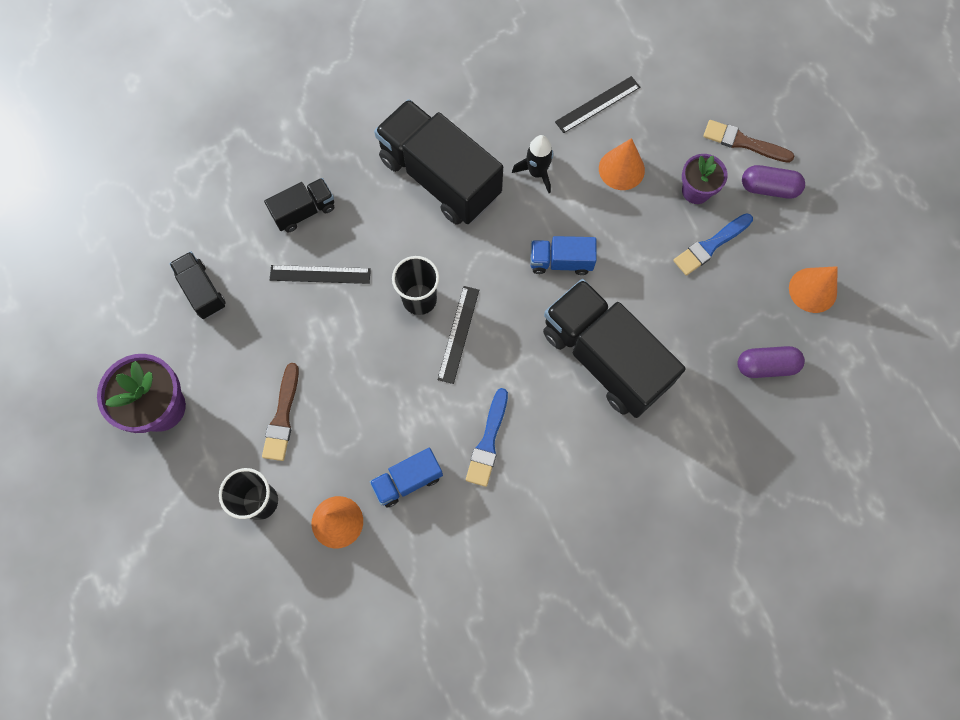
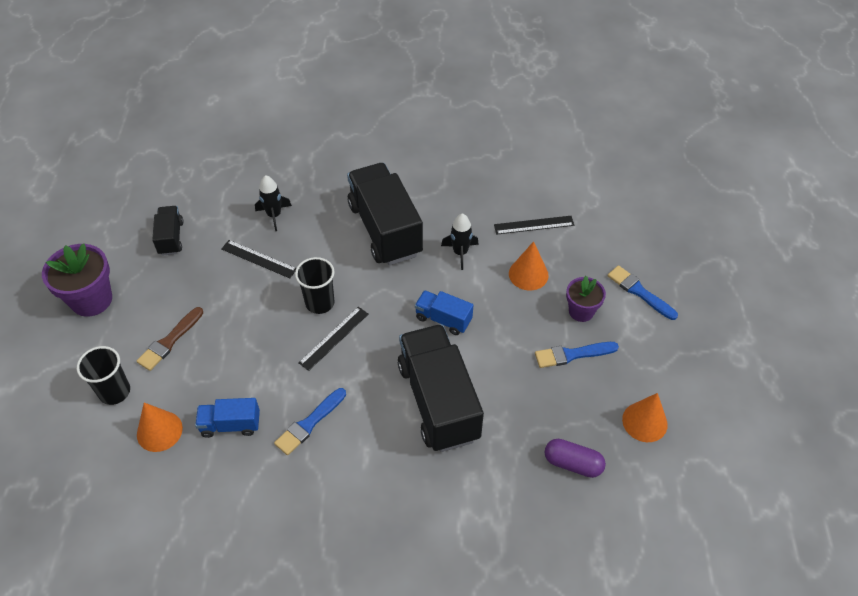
camera: 25 degrees right, 20 degrees down
black truck [264,178,334,232] -> black rocket [255,175,292,231]
brown brush [703,120,794,163] -> blue brush [607,265,678,320]
purple capsule [742,165,805,198] -> none

